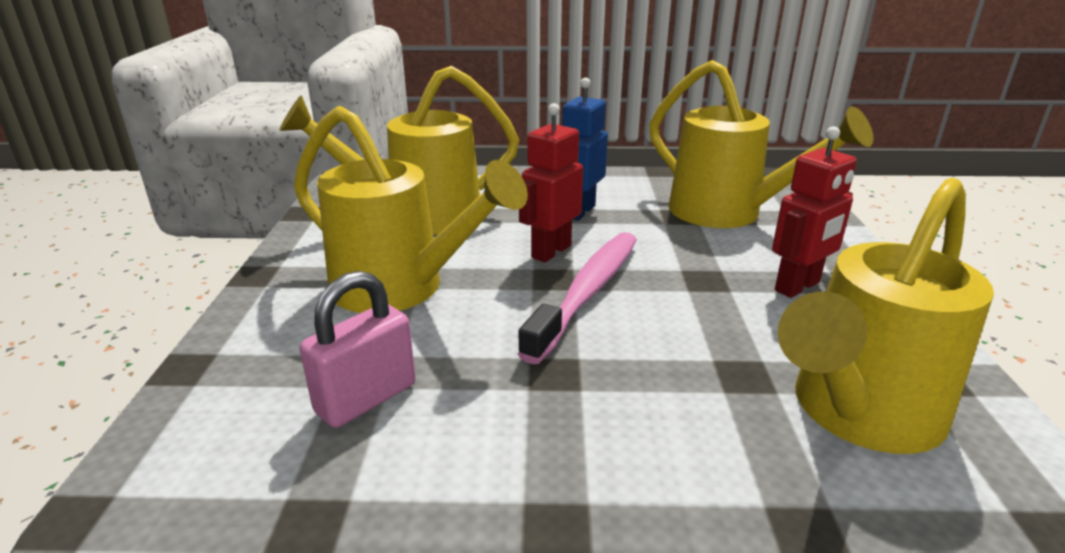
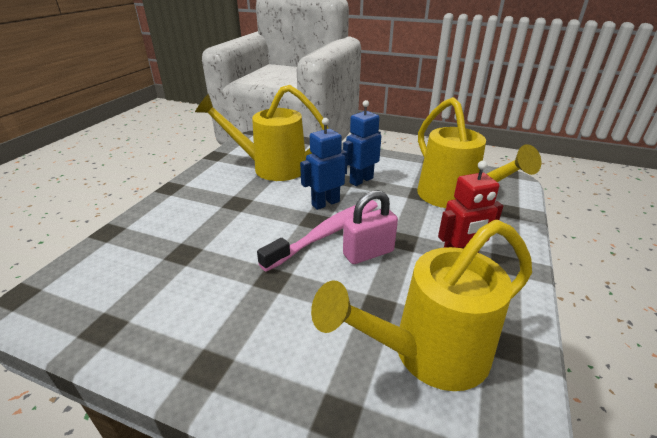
camera: 20 degrees right, 5 degrees up
yellow watering can [294,106,528,313] -> none
pink padlock [300,271,415,428] -> pink padlock moved to [343,190,398,264]
red robot [519,103,583,262] -> blue robot [300,118,348,210]

